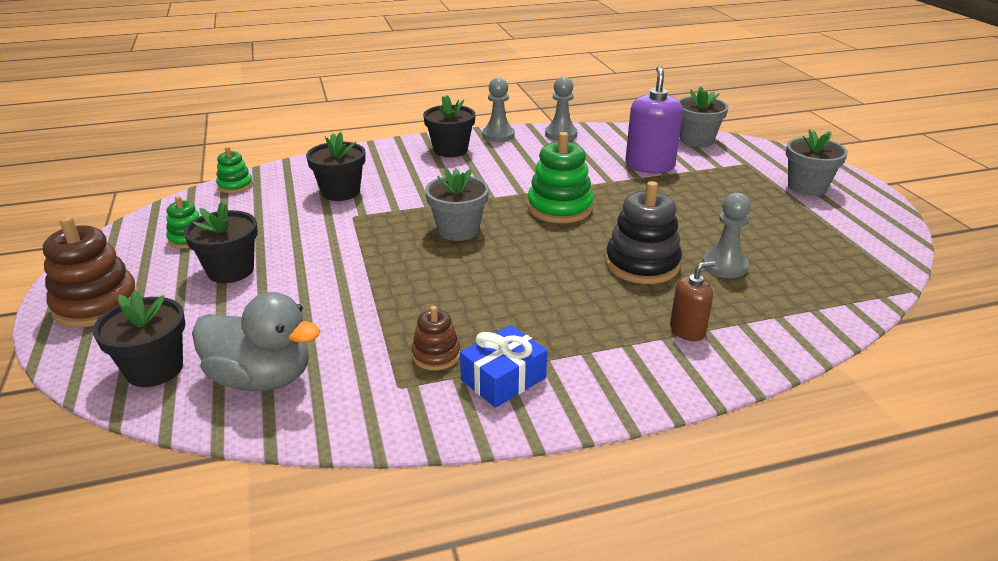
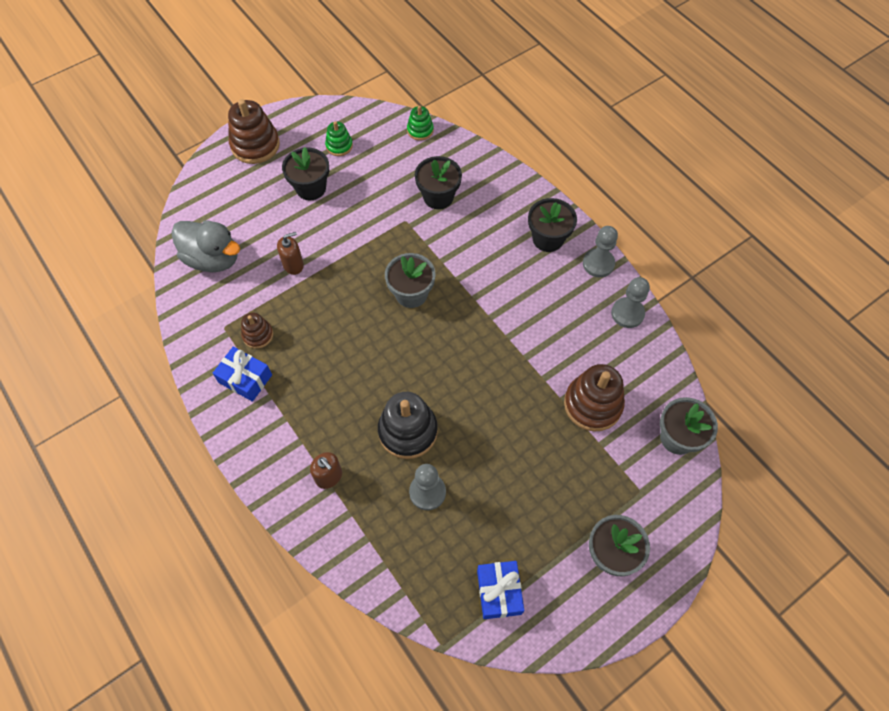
camera: 70 degrees right, 30 degrees up
black flower pot [93,290,186,387] -> none
grey duck [192,292,320,391] -> grey duck turned 60 degrees counterclockwise [171,220,240,272]
green stacking toy [527,132,593,223] -> none
purple soap dispenser [625,66,683,173] -> brown stacking toy [564,364,625,431]
none -> brown soap dispenser [277,232,304,275]
none -> blue gift [477,561,524,619]

